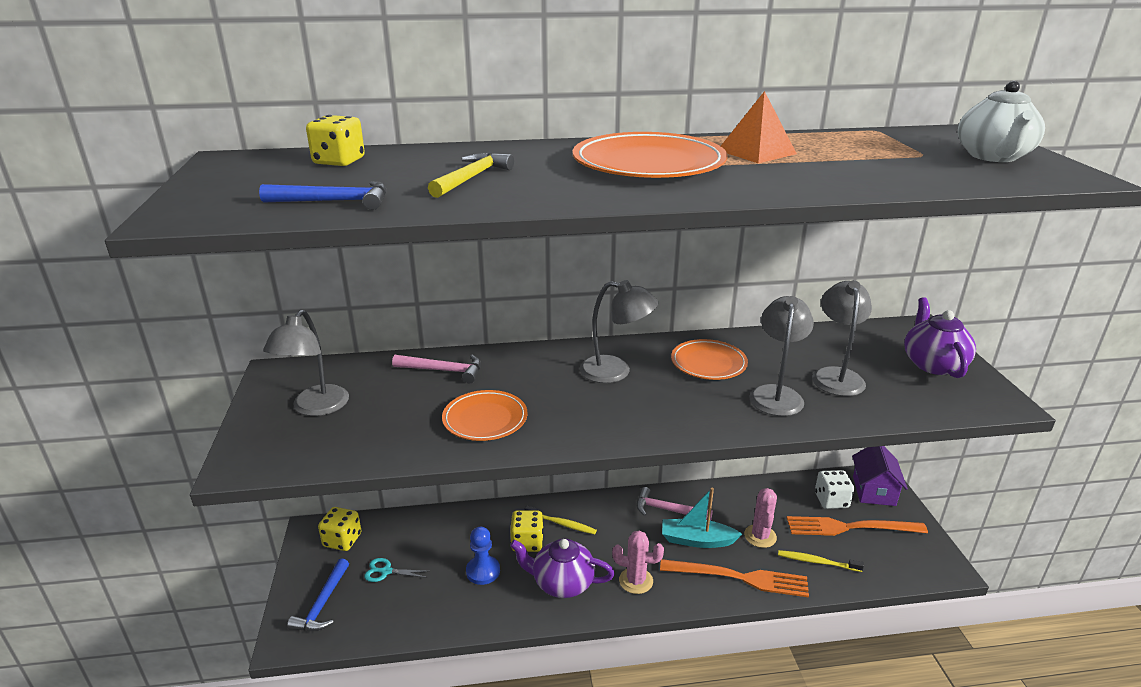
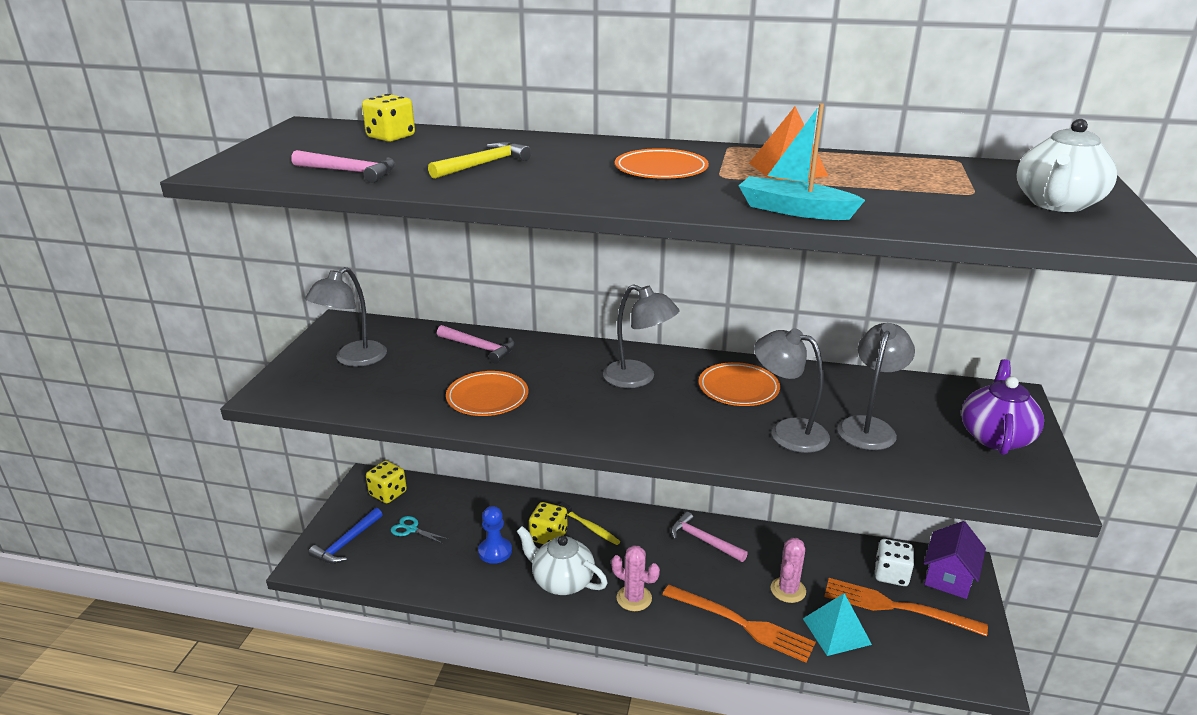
camera: 20 degrees right, 0 degrees up
blue hammer [259,181,386,210] -> pink hammer [291,150,396,183]
purple teapot [510,539,615,598] -> white teapot [517,526,608,595]
orange plate [573,132,728,178] -> orange plate [615,148,709,179], size x0.60
turquoise boat [662,488,742,548] -> turquoise boat moved to [738,103,865,220]
grey lamp [749,296,814,416] -> grey lamp turned 90 degrees counterclockwise [754,328,830,453]
yellow toothbrush [778,550,864,572] -> turquoise pyramid [803,593,872,656]

